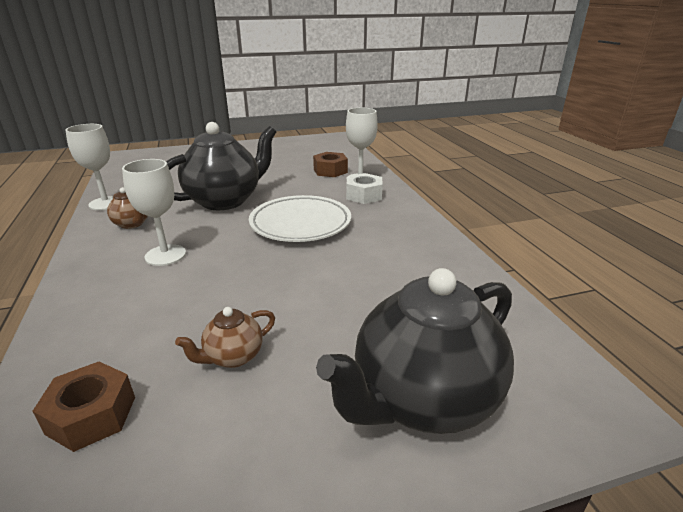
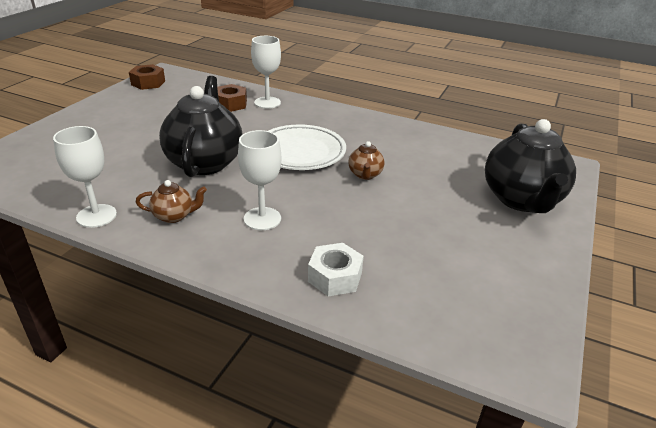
camera: 50 degrees left, 5 degrees up
brown nut [33,362,135,452] -> brown nut moved to [129,64,165,90]
brown teapot [175,307,275,368] -> brown teapot moved to [348,141,385,180]
white nut [346,173,383,204] -> white nut moved to [308,243,364,296]

